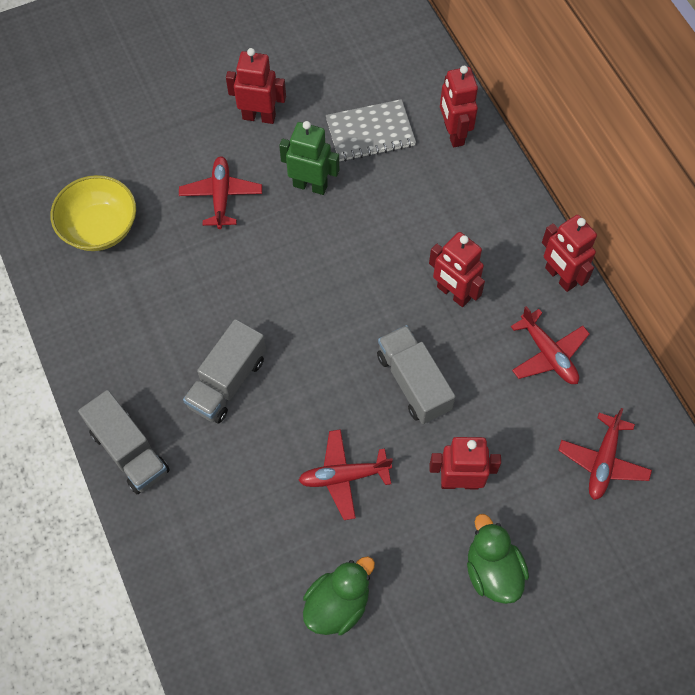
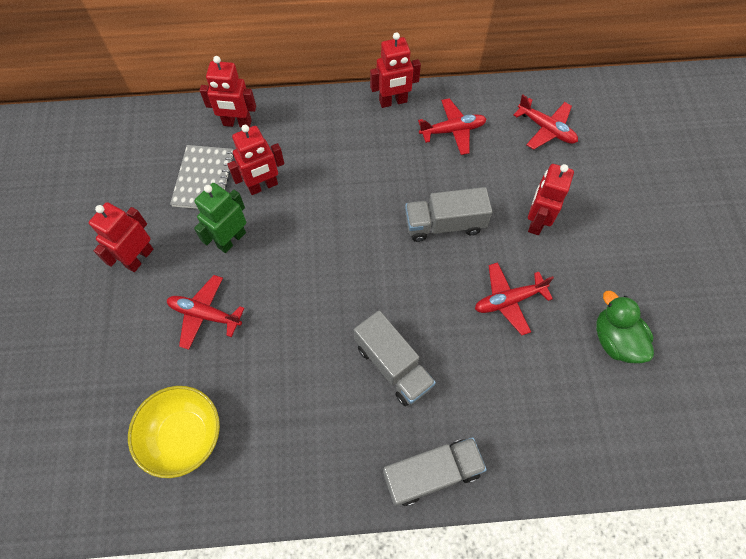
camera: 70 degrees left, 0 degrees up
red plane [298,429,393,520] -> red plane turned 60 degrees clockwise [475,262,554,335]
red robot [429,232,485,307] -> red robot moved to [227,125,284,195]
green duck [467,514,529,604] -> none

